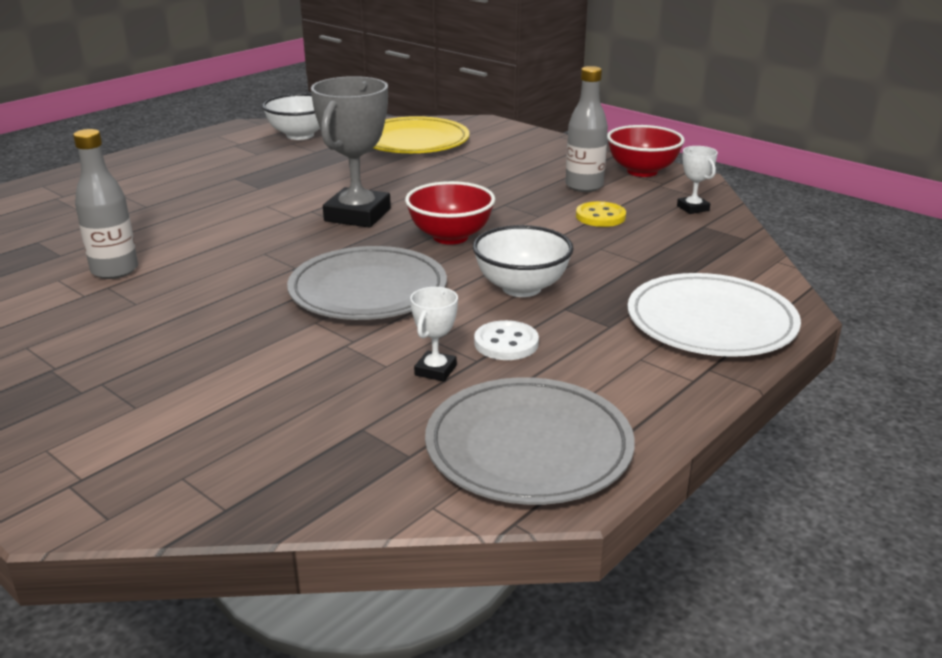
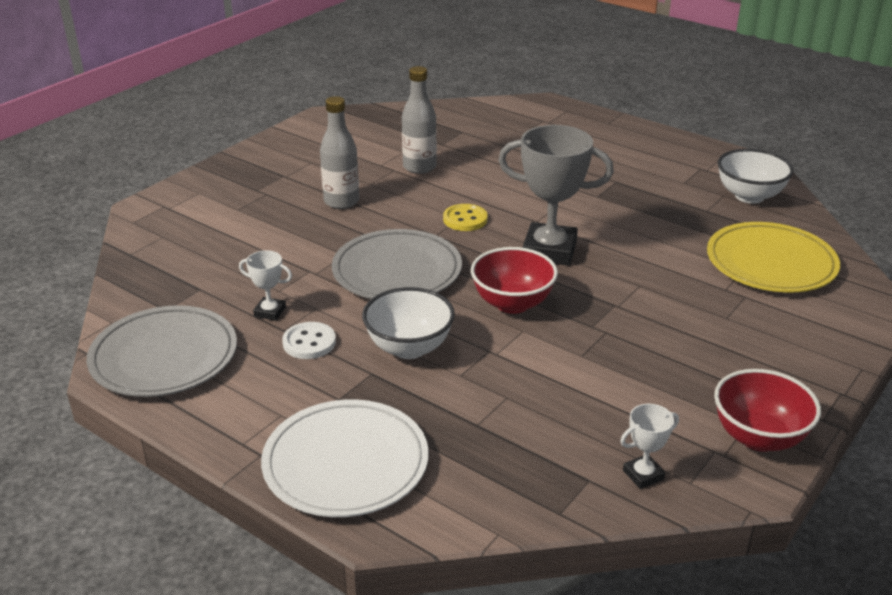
camera: 85 degrees right, 5 degrees up
grey bottle [565,66,608,192] -> grey bottle moved to [320,96,359,209]
yellow button [576,201,626,227] -> yellow button moved to [443,204,488,231]

